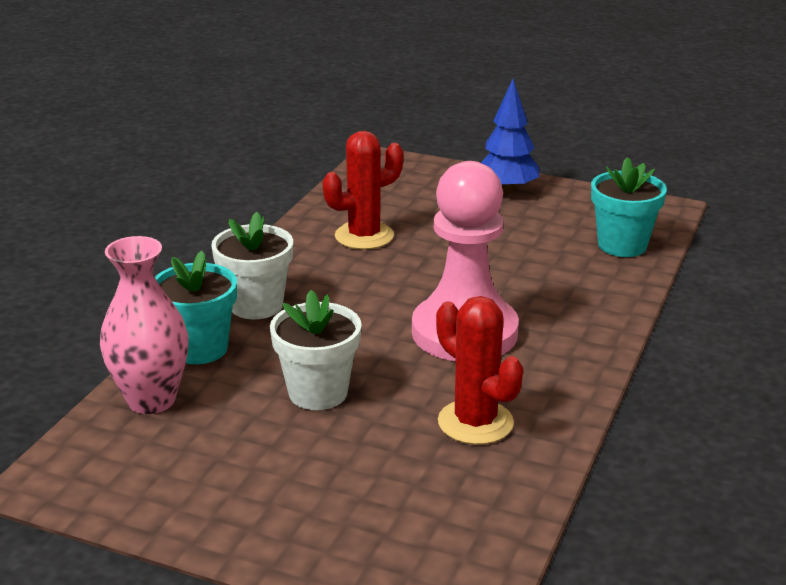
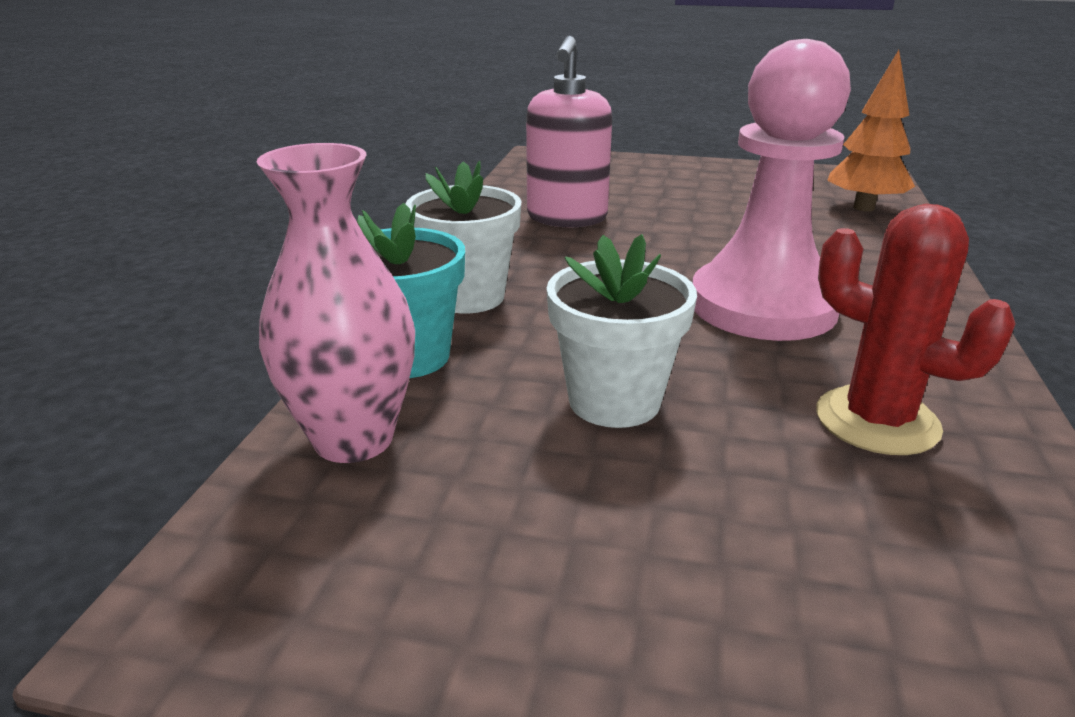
camera: 10 degrees left, 0 degrees up
red cactus [323,131,404,250] -> pink soap dispenser [526,36,612,227]
blue tree [481,79,539,194] -> none
turquoise flower pot [591,157,667,257] -> orange tree [827,50,915,212]

